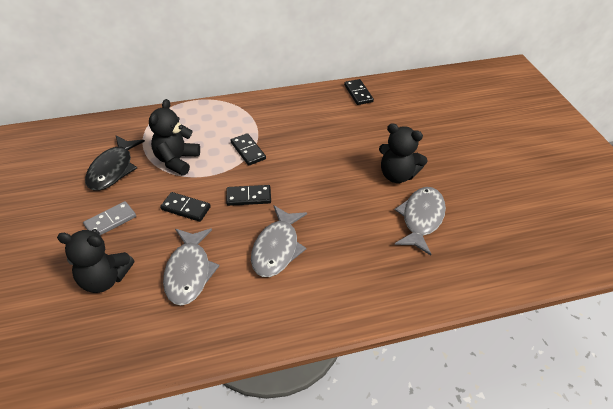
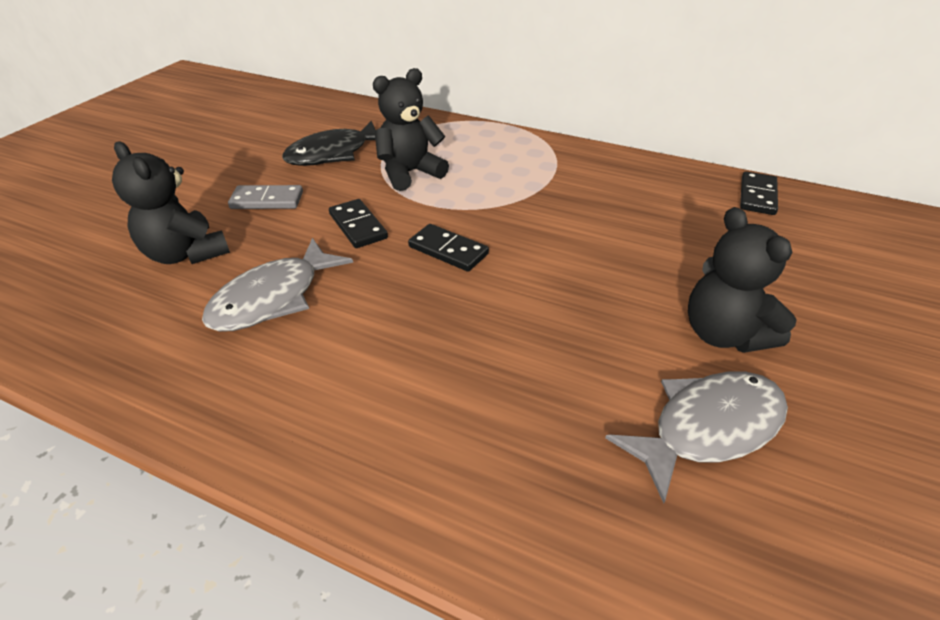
camera: 40 degrees right, 5 degrees down
black domino [231,133,266,166] -> none
grey fish [251,205,307,277] -> none

